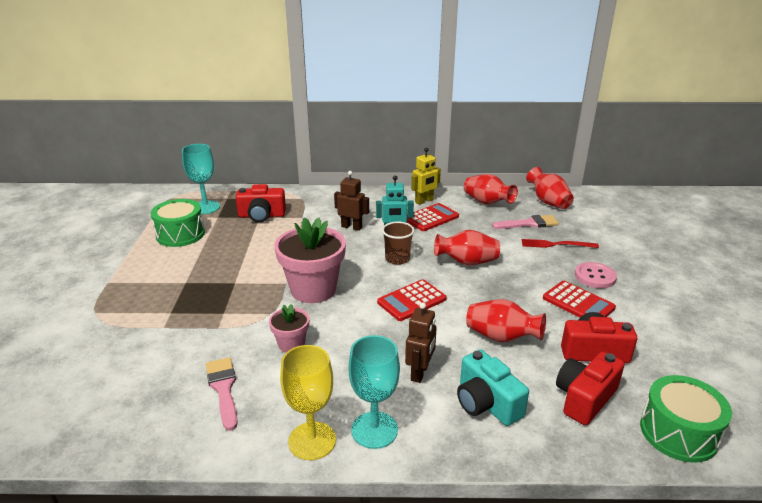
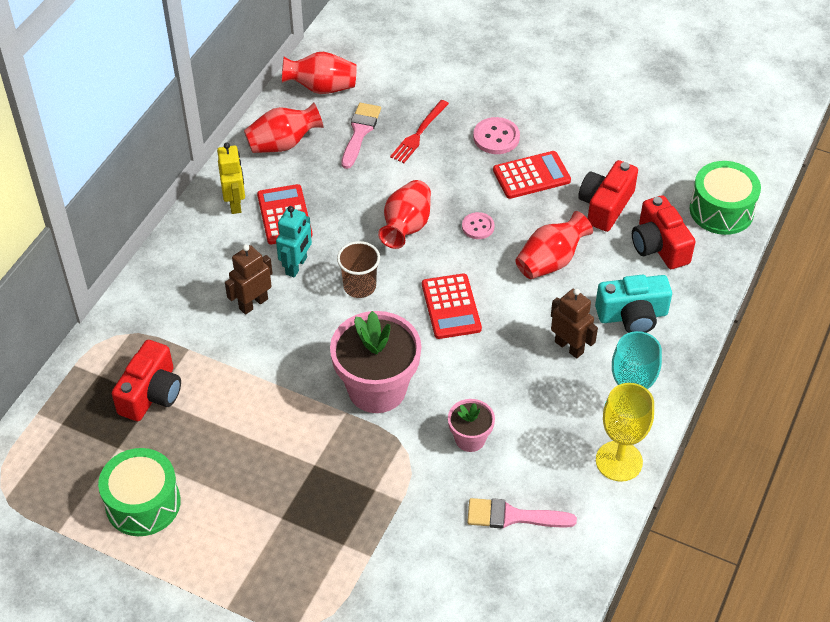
camera: 65 degrees left, 20 degrees up
turquoise goblet [182,144,220,214] -> none
none -> pink button [462,212,495,239]

